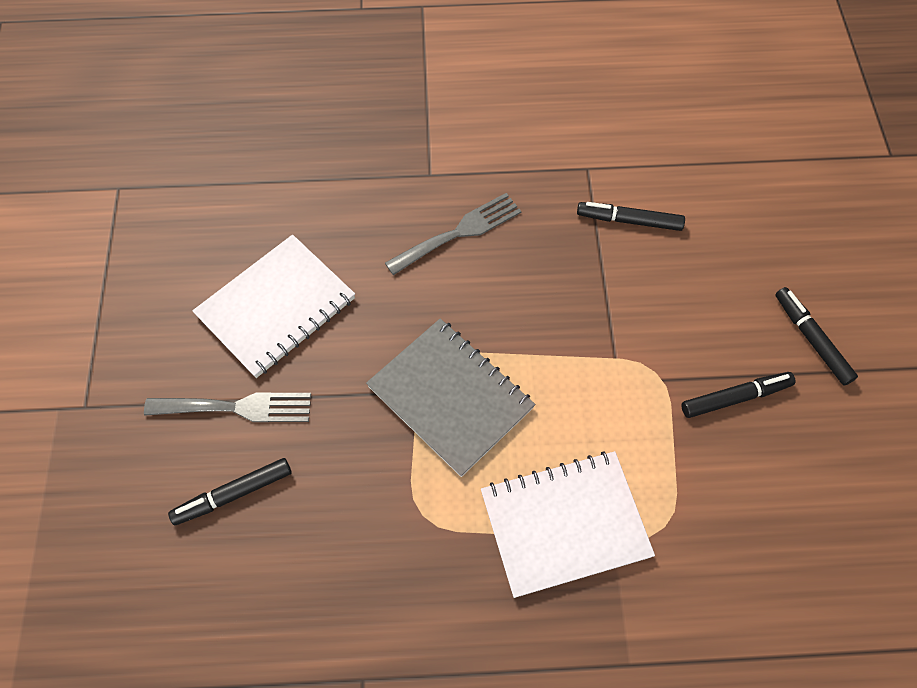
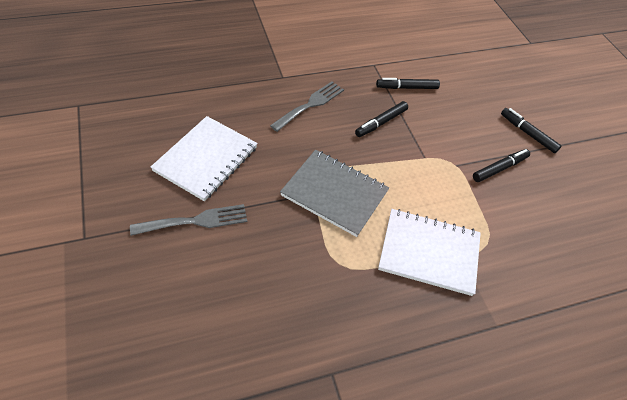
camera: 20 degrees left, 10 degrees down
black marker [168,458,292,525] -> black marker moved to [355,101,408,137]
white notebook [481,451,655,598] -> white notebook turned 45 degrees clockwise [378,209,481,296]

